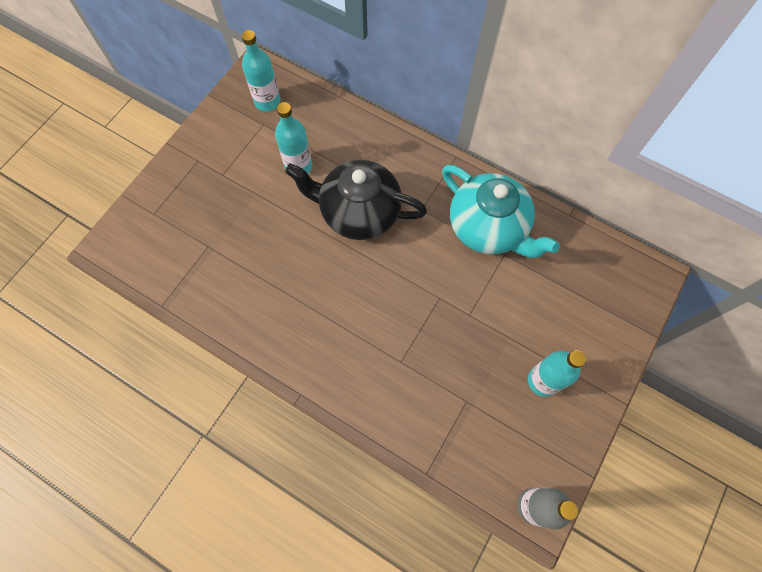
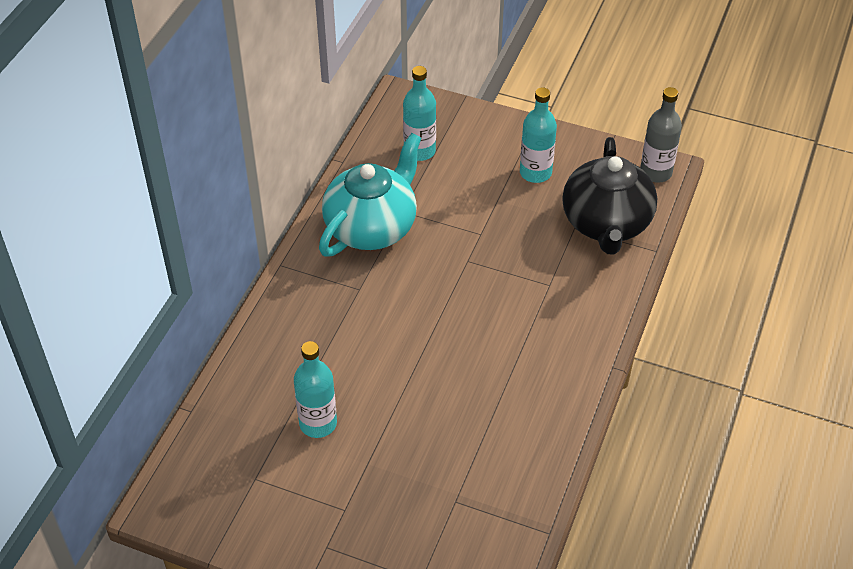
camera: 100 degrees left, 20 degrees down
turquoise bottle [242,30,281,112] -> turquoise bottle moved to [403,66,436,161]
black teapot [285,160,427,240] -> black teapot moved to [562,137,657,255]

